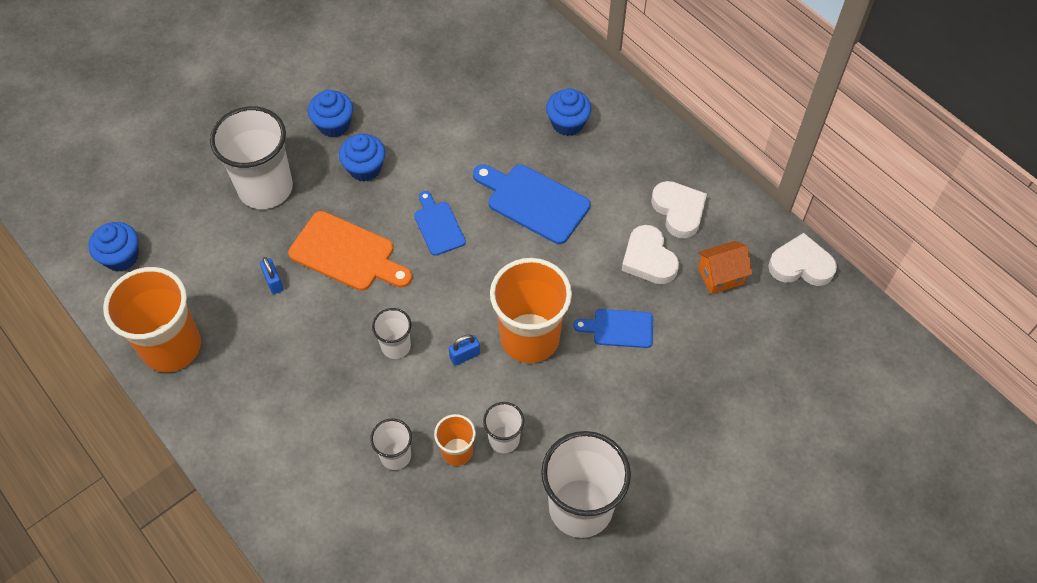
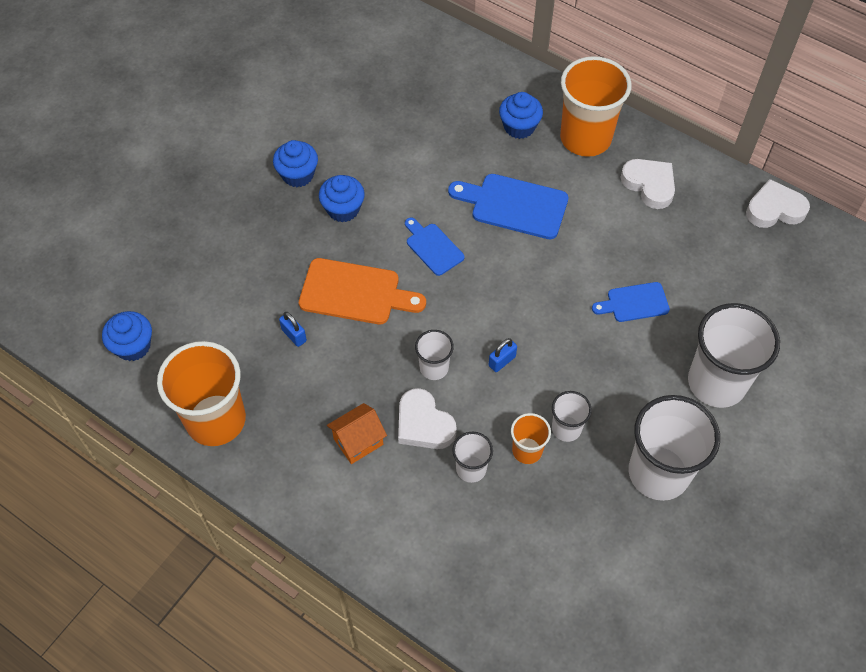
camera: 15 degrees left, 0 degrees up
white cup [210,106,293,209] -> white cup moved to [688,303,780,408]
orange cup [490,258,572,363] -> orange cup moved to [560,56,632,157]
white heart [621,225,679,284] -> white heart moved to [398,388,457,449]
orange house [697,241,753,294] -> orange house moved to [327,403,387,464]

